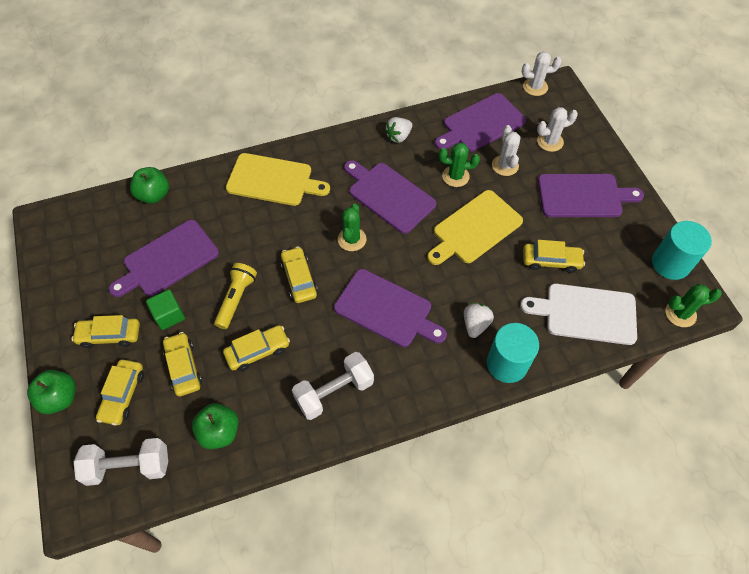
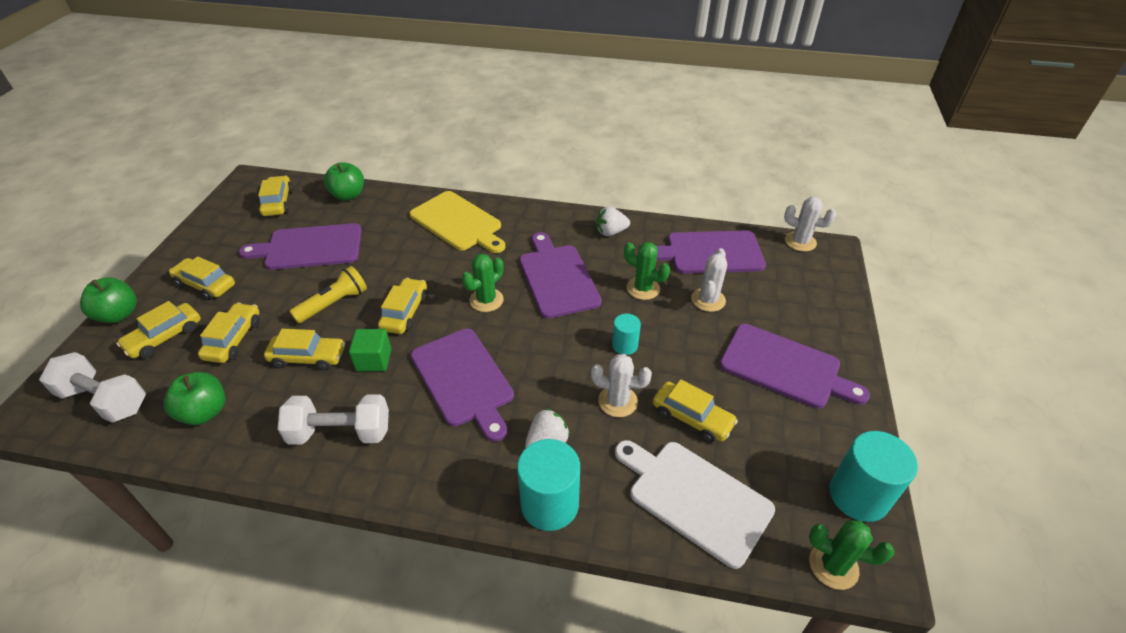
camera: 30 degrees right, 15 degrees down
green cube [146,290,185,330] -> green cube moved to [349,329,391,372]
yellow cutting board [427,190,523,265] -> turquoise cylinder [612,314,641,355]
white cactus [537,107,578,152] -> white cactus moved to [591,354,652,417]
none -> yellow car [258,176,293,216]

